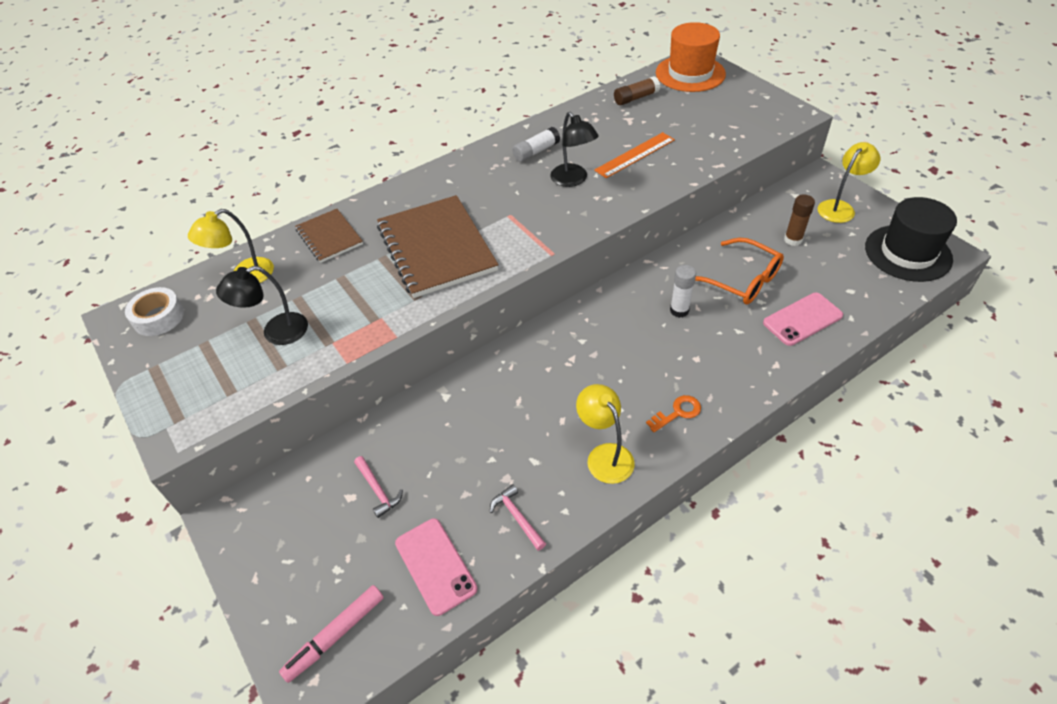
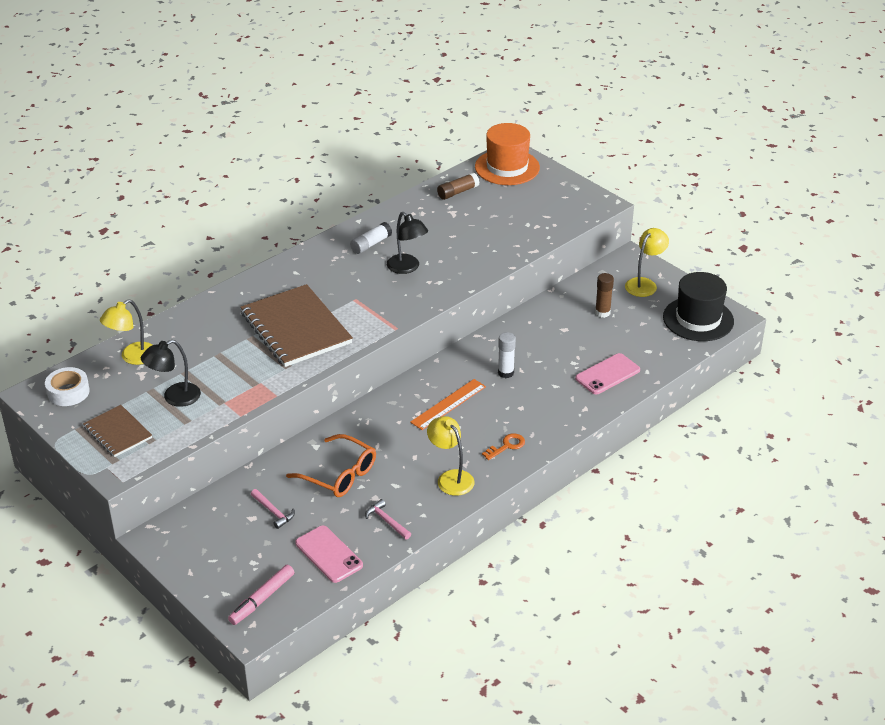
camera: 10 degrees left, 10 degrees down
brown notebook [295,209,363,263] -> brown notebook moved to [83,405,152,457]
orange ruler [594,132,675,178] -> orange ruler moved to [410,379,486,430]
orange glasses [695,238,784,304] -> orange glasses moved to [286,434,376,497]

